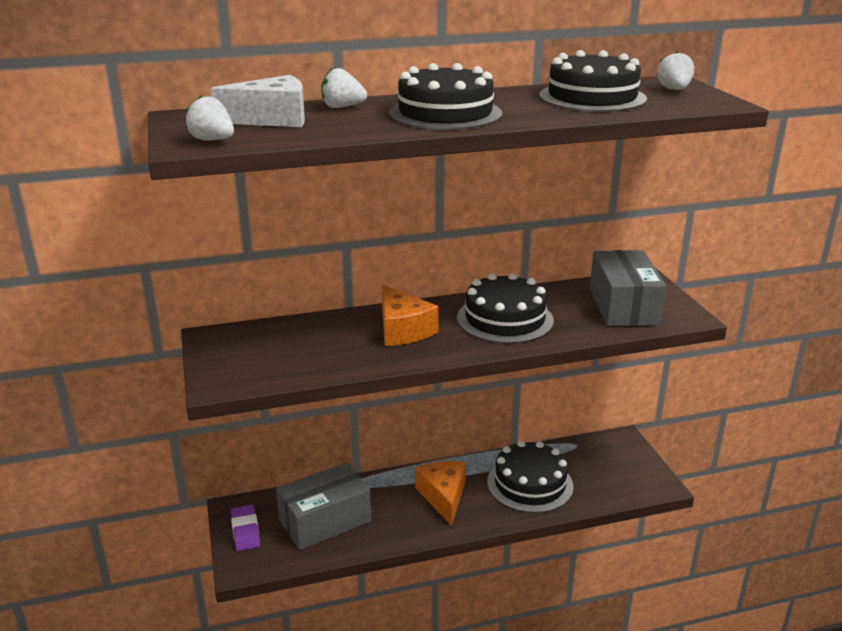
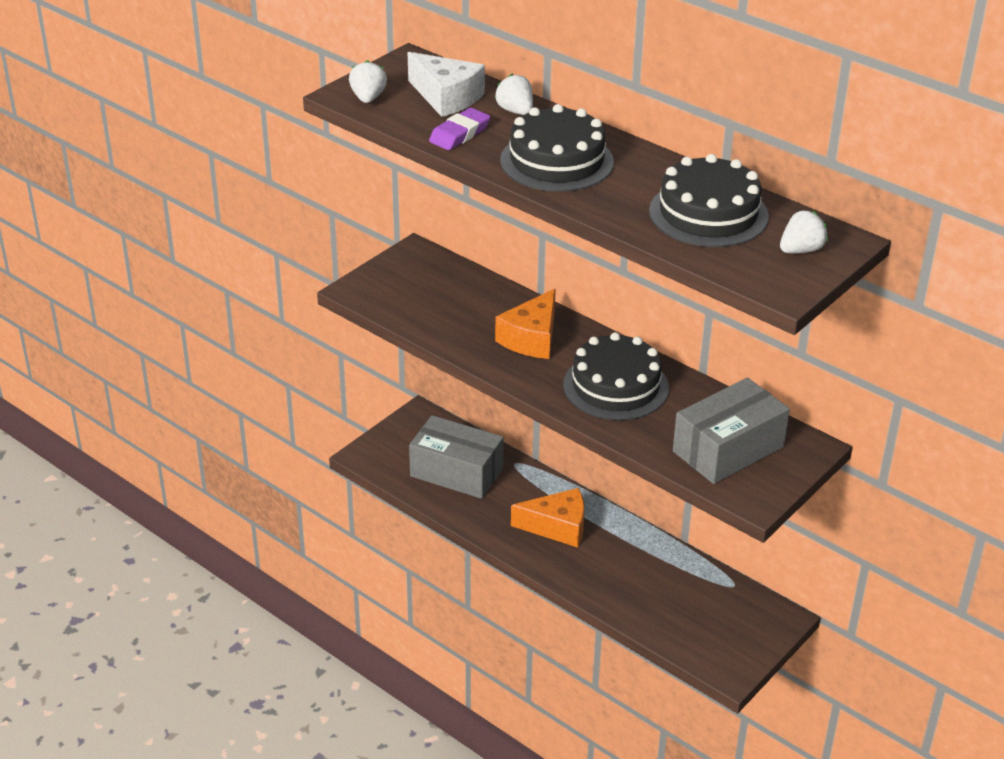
camera: 55 degrees right, 10 degrees up
purple eraser [231,505,260,551] -> purple eraser moved to [429,108,490,150]
orange cheese [415,461,466,526] -> orange cheese turned 45 degrees clockwise [511,488,584,548]
black cake [487,440,574,513] -> none

